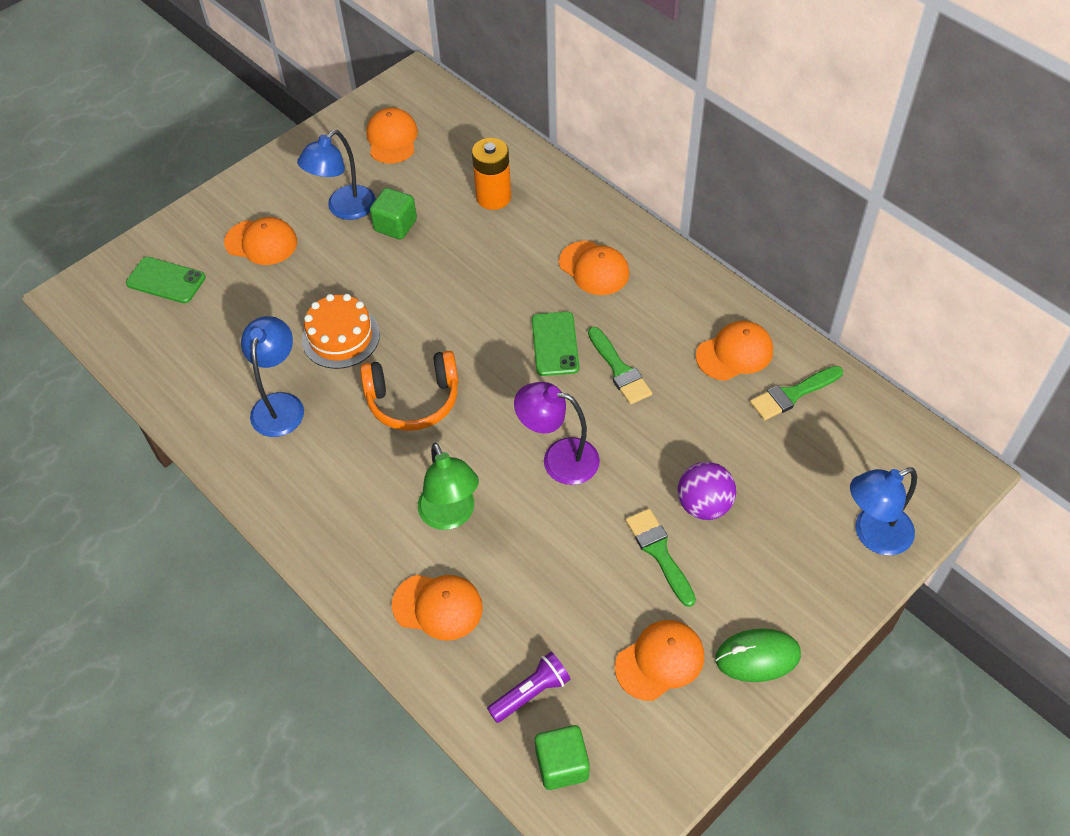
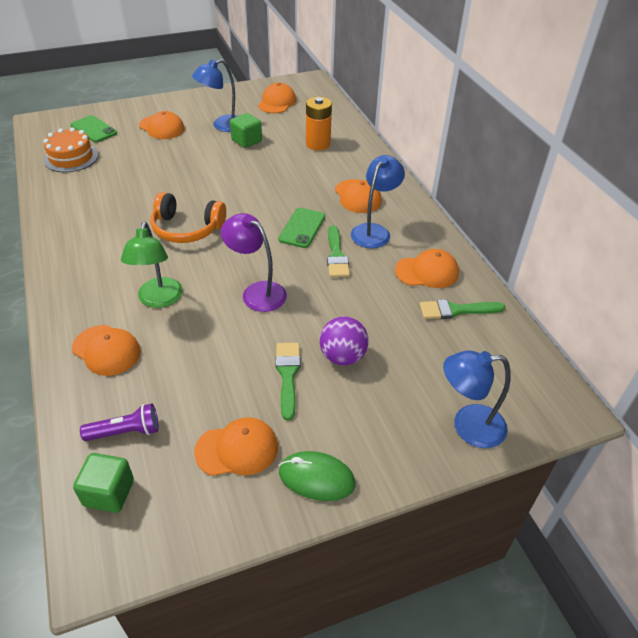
camera: 20 degrees right, 10 degrees down
blue lamp [241,316,304,437] -> blue lamp moved to [351,155,405,249]
orange cake [302,294,380,369] -> orange cake moved to [43,127,98,172]

